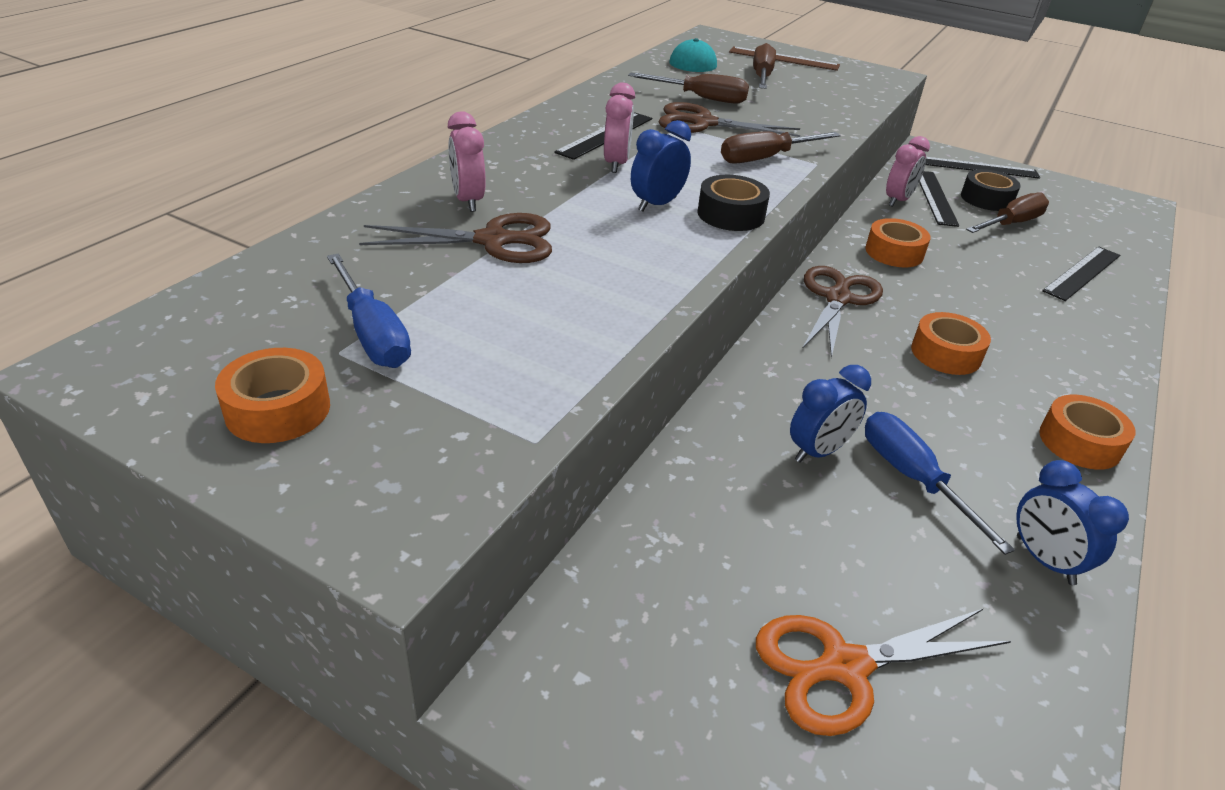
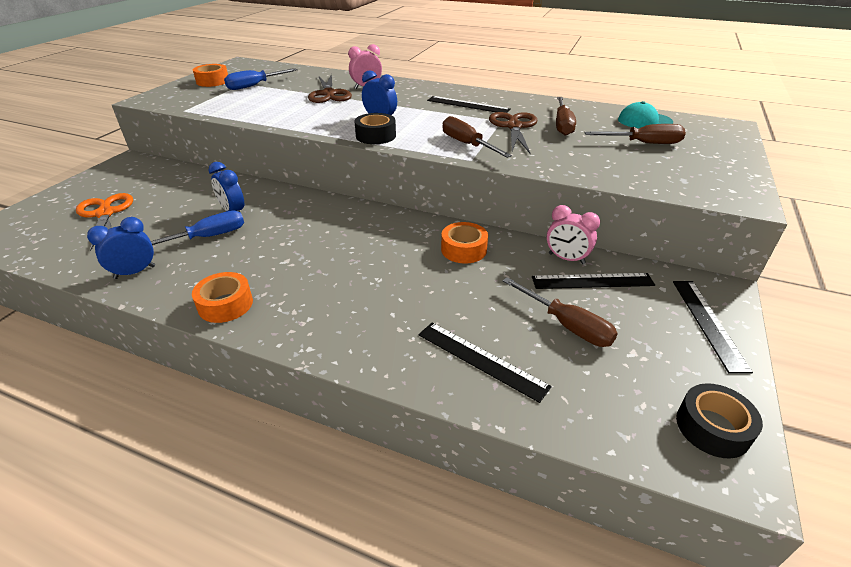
camera: 85 degrees right, 0 degrees up
pink clock [604,82,635,173] -> none
brown ruler [729,46,840,71] -> none
brown scissors [802,266,883,358] -> none
orange tape [911,312,991,375] -> none
black tape [961,169,1021,211] -> black tape moved to [676,383,763,458]

